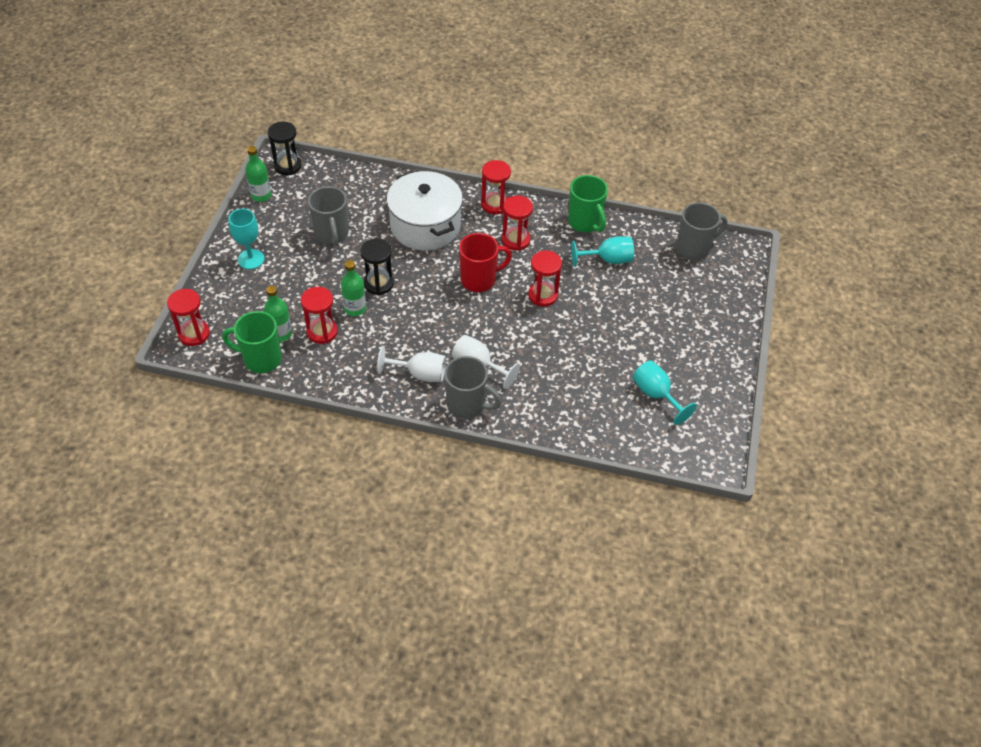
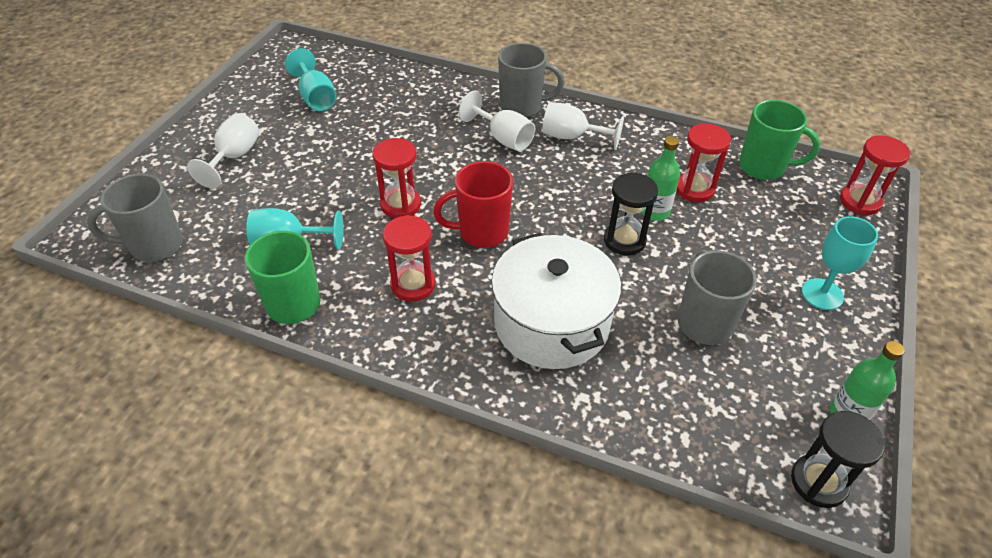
camera: 170 degrees left, 5 degrees down
green bottle [264,286,292,342] -> none
grey mug [444,356,502,419] -> grey mug turned 150 degrees clockwise [498,43,564,117]
red hourglass [481,160,511,214] -> none
none -> white goblet [187,113,259,188]

